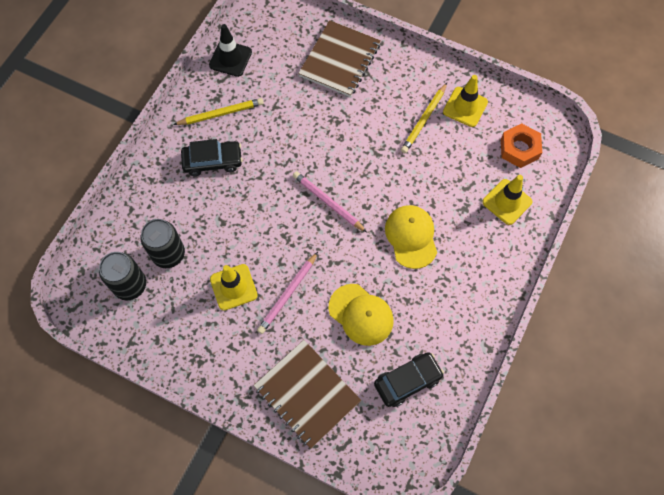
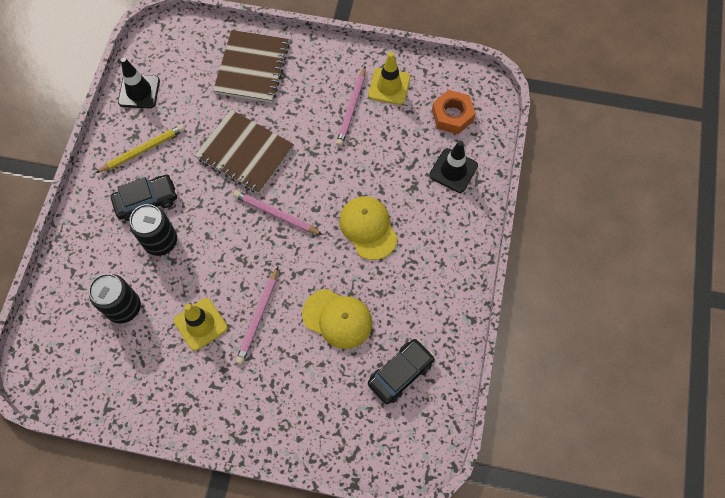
camera: 15 degrees left, 0 degrees up
black can [99,252,146,300] -> black can moved to [130,204,177,256]
brown notebook [253,340,361,449] -> brown notebook moved to [195,110,294,194]
yellow pencil [401,83,447,153] -> pink pencil [336,67,366,147]
yellow traffic cone [482,175,532,225] -> black traffic cone [429,141,478,193]

